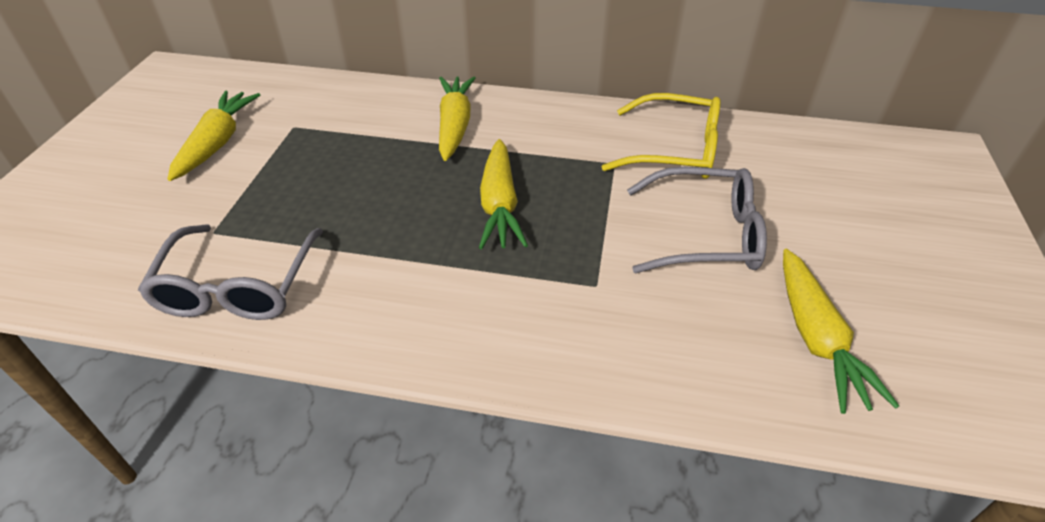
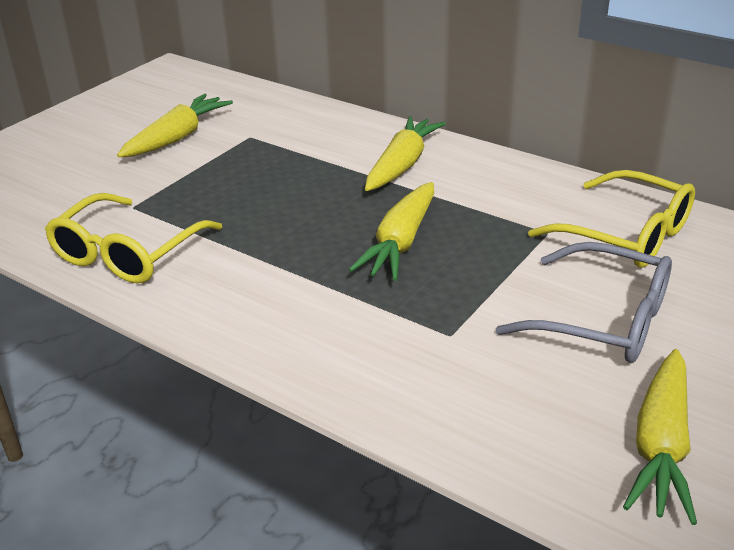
camera: 25 degrees right, 10 degrees down
grey glasses [138,224,323,320] -> yellow glasses [45,193,222,284]

